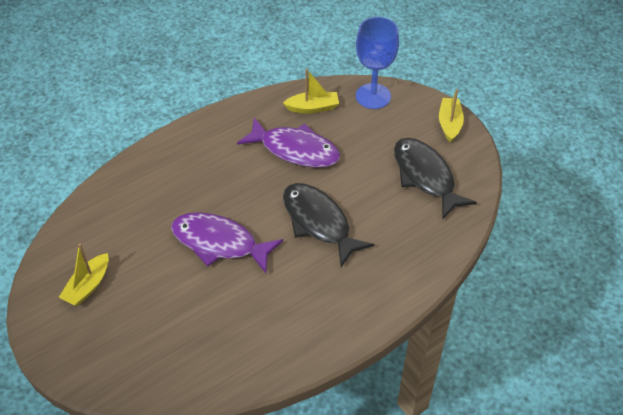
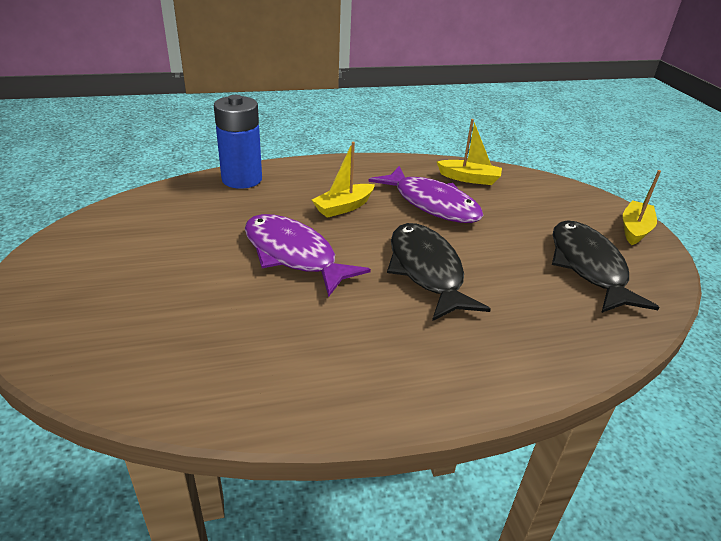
camera: 20 degrees right, 15 degrees down
yellow boat [59,244,109,306] -> yellow boat moved to [312,142,375,218]
blue goblet [356,17,399,109] -> none
none -> blue battery [214,95,262,189]

